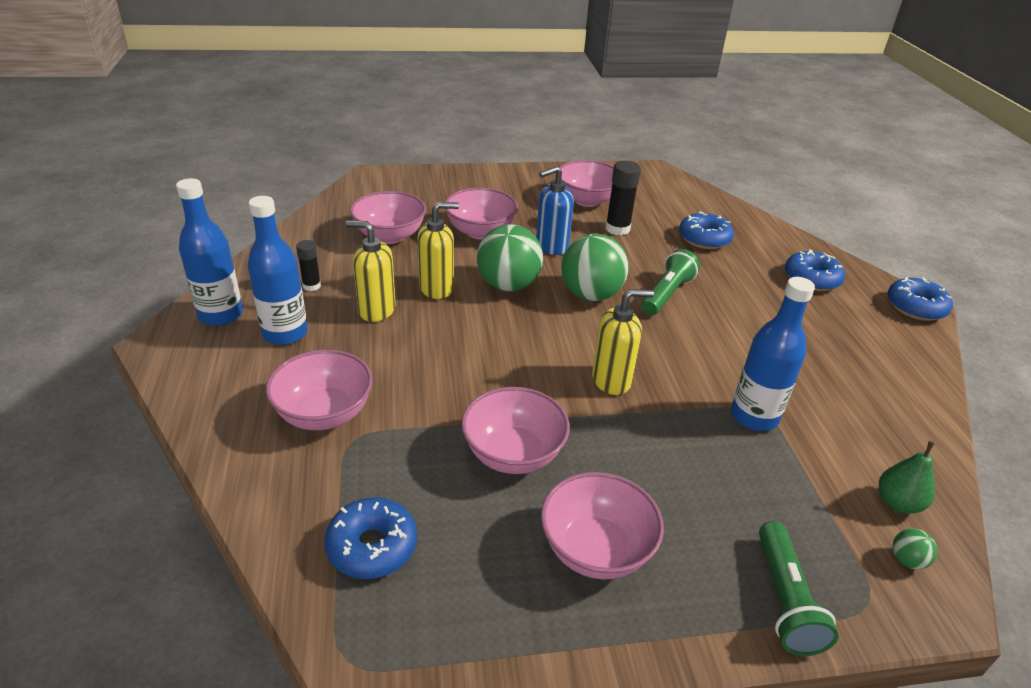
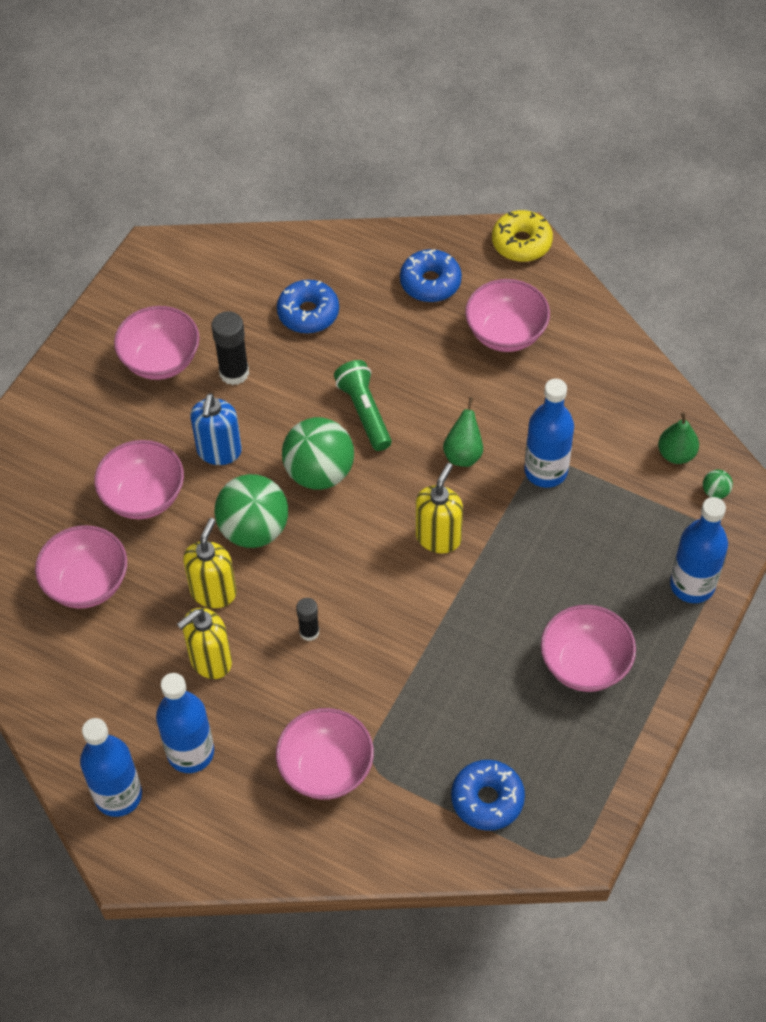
camera: 50 degrees left, 20 degrees up
black glue stick [296,240,321,291] -> black glue stick moved to [296,598,319,641]
pink bowl [461,387,570,474] -> pink bowl moved to [465,279,550,352]
green flashlight [759,521,838,656] -> blue bottle [670,497,728,603]
blue donut [887,277,953,321] -> yellow donut [492,210,553,262]
none -> green pear [443,397,483,467]

